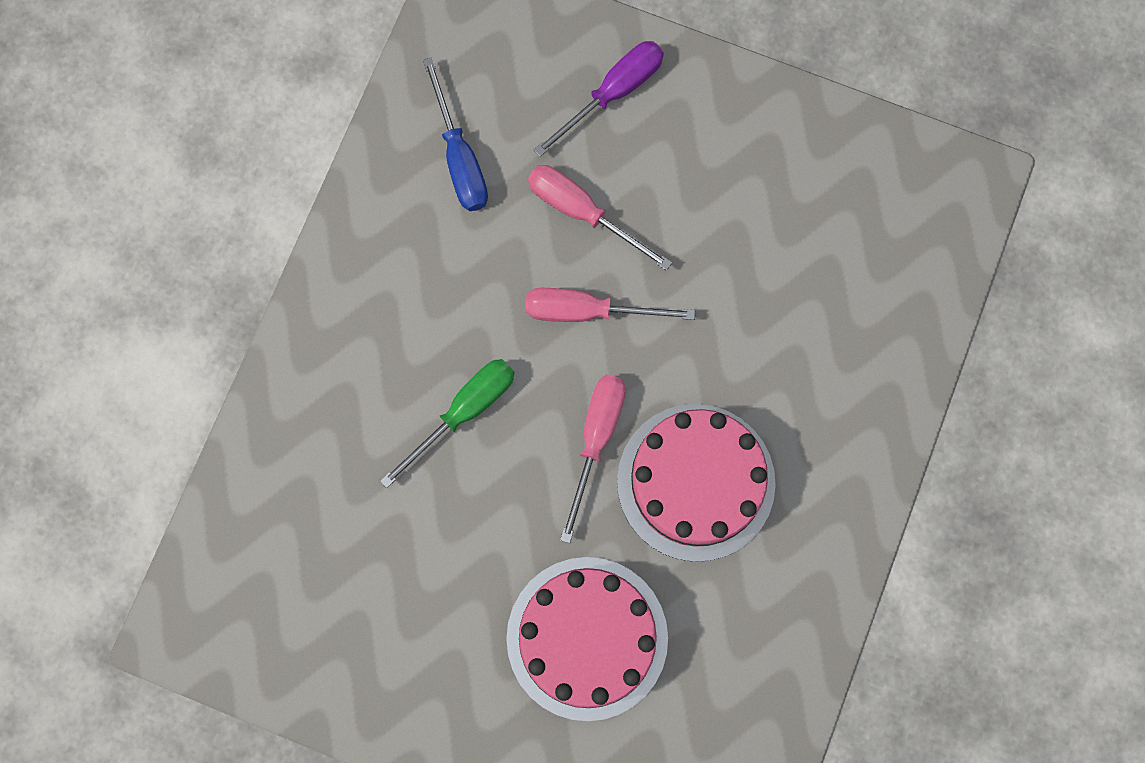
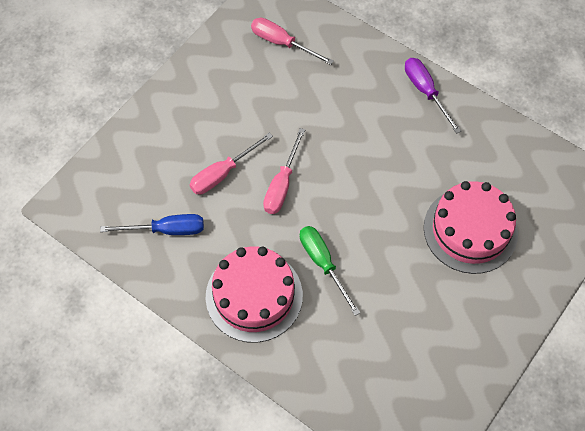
camera: 75 degrees left, 15 degrees down
purple screwdriver [534,41,664,157] -> purple screwdriver moved to [405,58,461,134]
pink screwdriver [560,374,626,543] -> pink screwdriver moved to [251,18,334,65]
pink cake [617,404,776,562] -> pink cake moved to [206,246,303,343]

